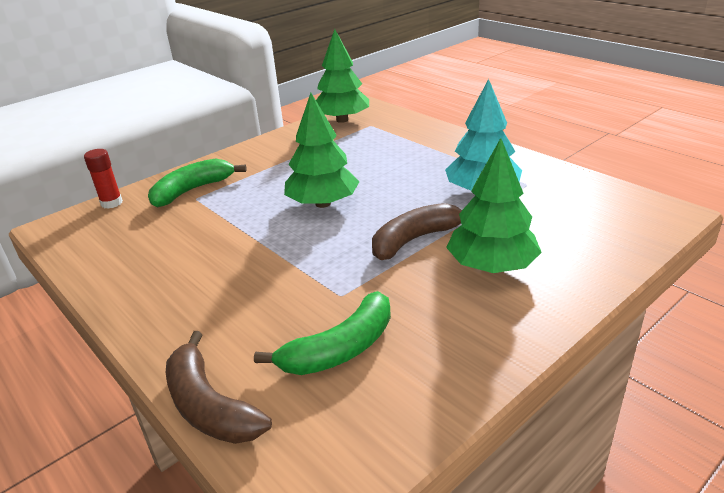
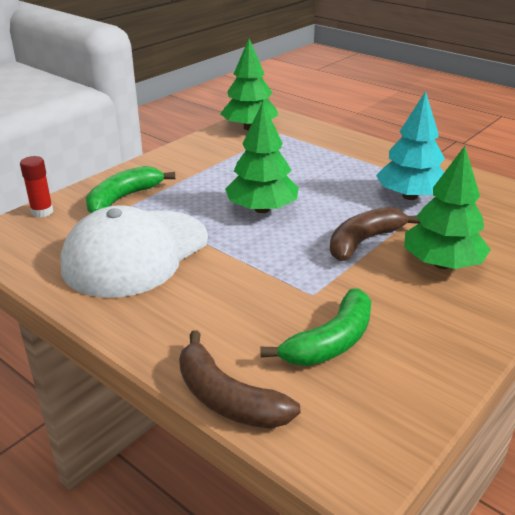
camera: 10 degrees left, 0 degrees up
none -> white cap [60,206,208,298]

